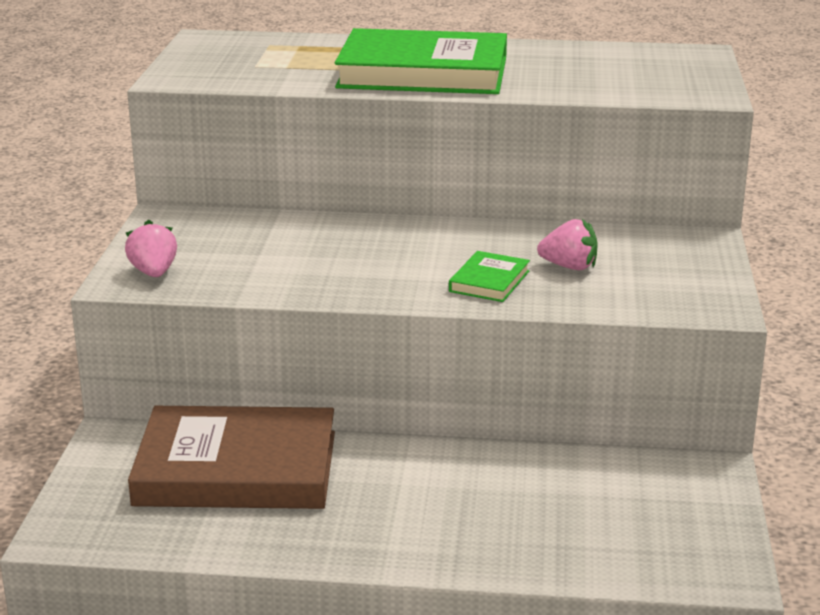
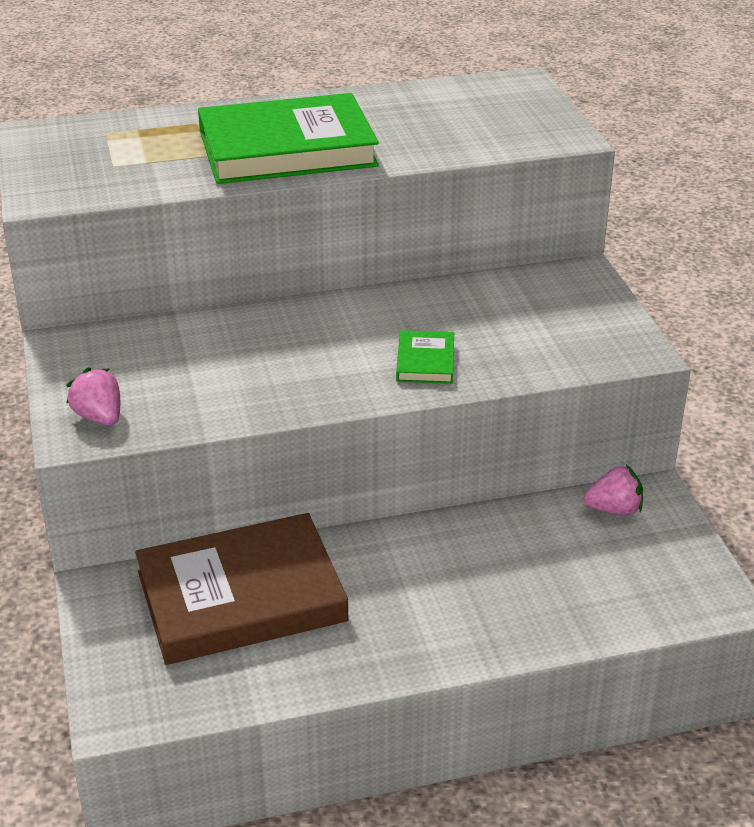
camera: 20 degrees left, 10 degrees up
pink strawberry [537,219,598,270] -> pink strawberry moved to [584,465,643,515]

